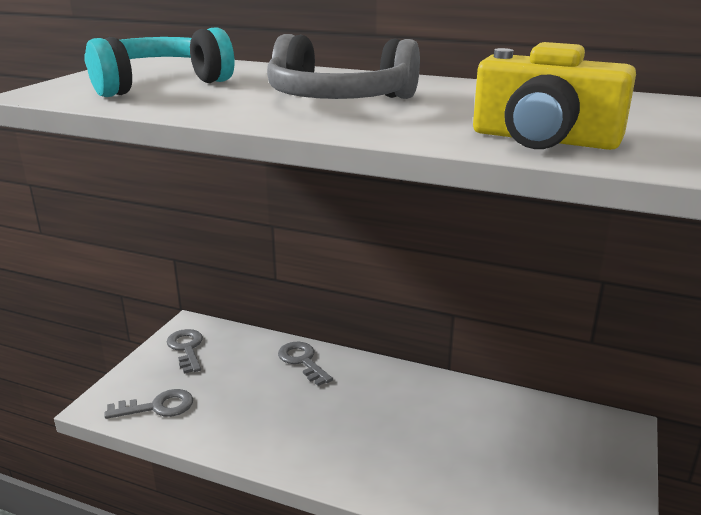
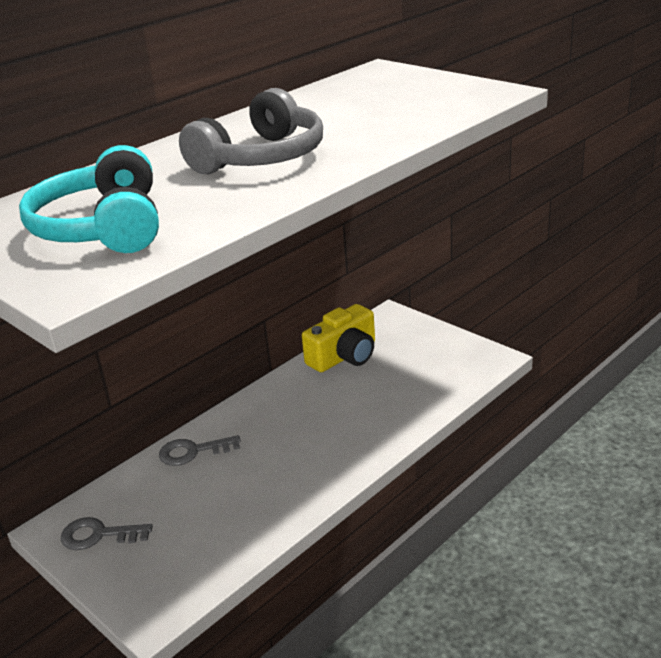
camera: 65 degrees left, 5 degrees up
grey key [105,389,193,419] -> none
yellow camera [473,42,636,150] -> yellow camera moved to [302,304,375,372]

